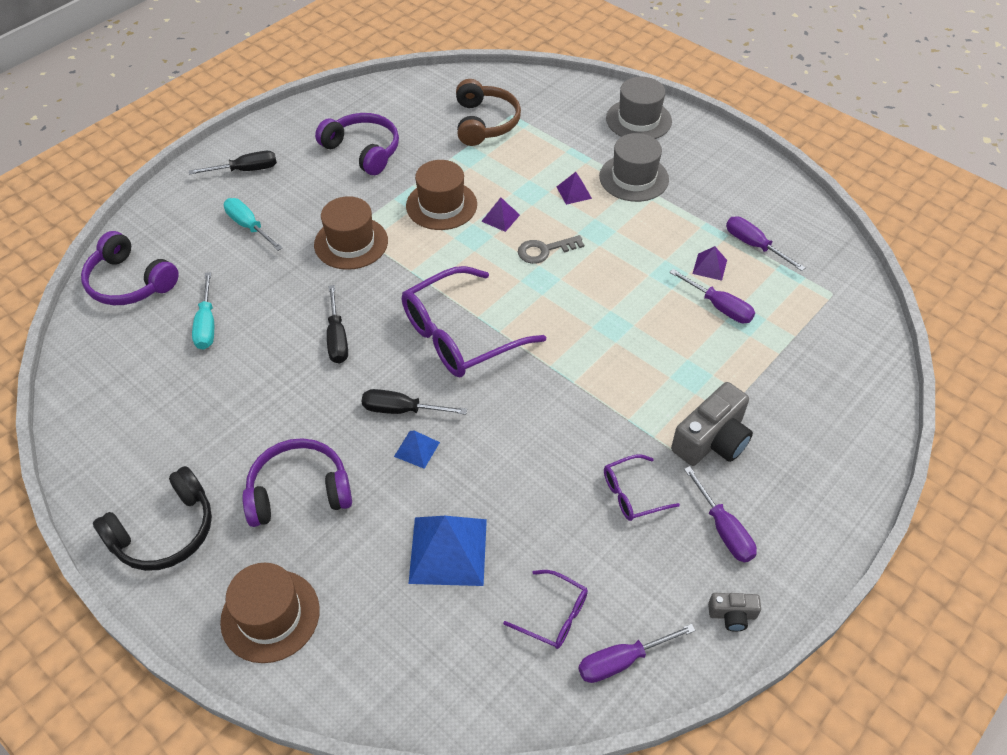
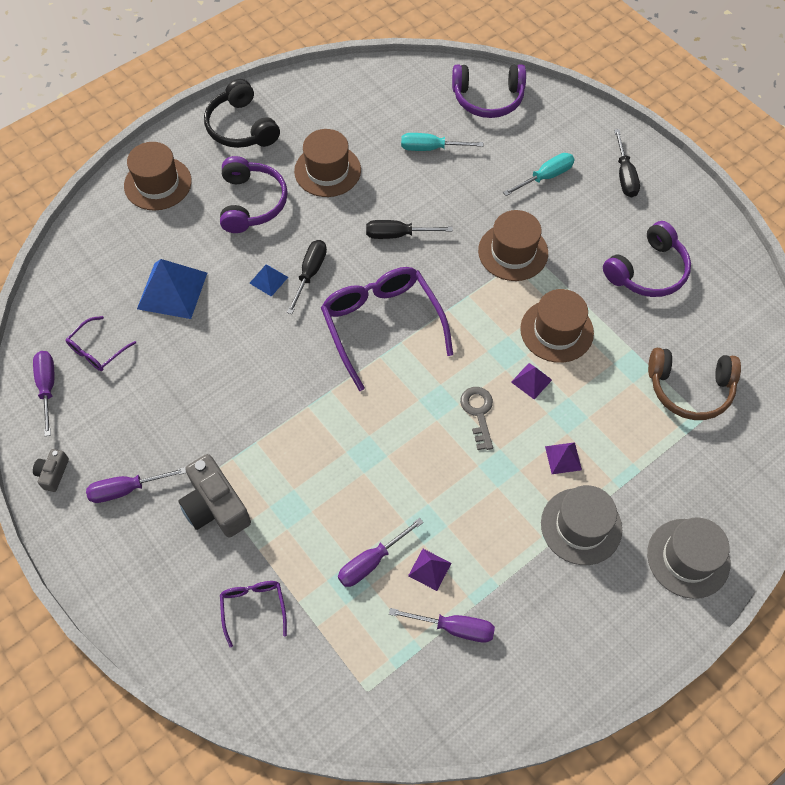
camera: 100 degrees right, 10 degrees up
purple headphones [81,231,179,305] -> purple headphones turned 135 degrees counterclockwise [452,64,526,118]
purple glasses [604,454,680,521] -> purple glasses moved to [220,581,287,648]
purple screwdriver [726,216,805,271] -> purple screwdriver turned 45 degrees clockwise [389,608,495,642]
none -> brown hat [294,129,361,197]

